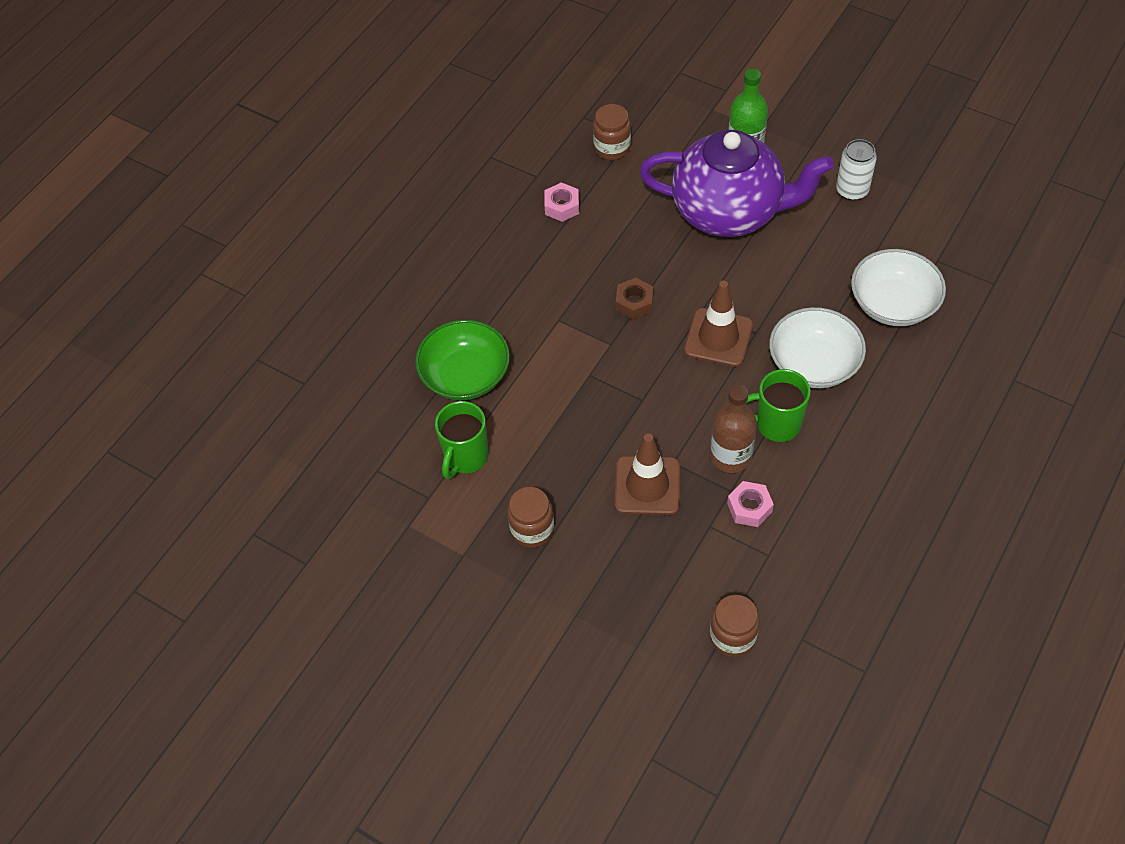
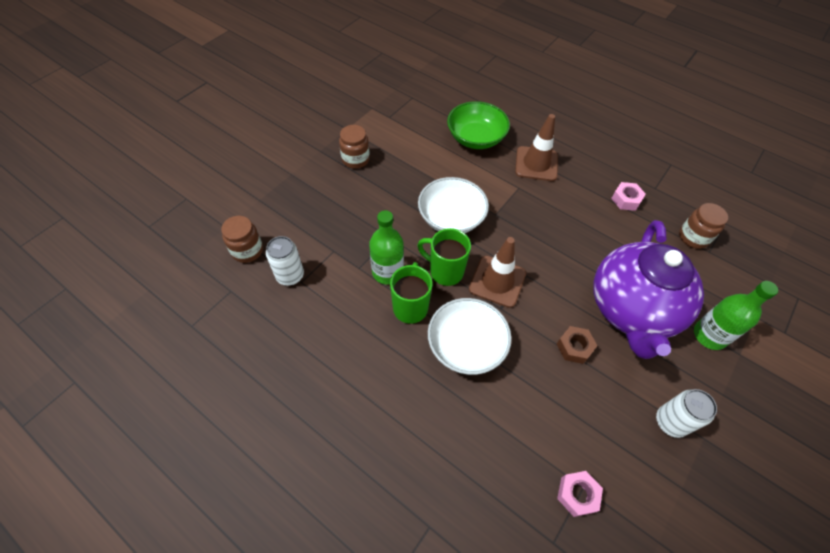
camera: 90 degrees right, 0 degrees up
green mug [435,401,489,479] -> green mug moved to [417,228,471,286]
brown traffic cone [615,433,680,515] -> brown traffic cone moved to [515,114,558,181]
brown nut [616,278,653,319] -> brown nut moved to [557,326,597,364]
brown bottle [710,385,757,473] -> green bottle [369,210,404,284]
pink nut [727,481,774,527] -> pink nut moved to [557,471,603,517]
white bowl [851,249,946,326] -> white bowl moved to [418,177,489,233]
none -> white can [266,236,304,286]

